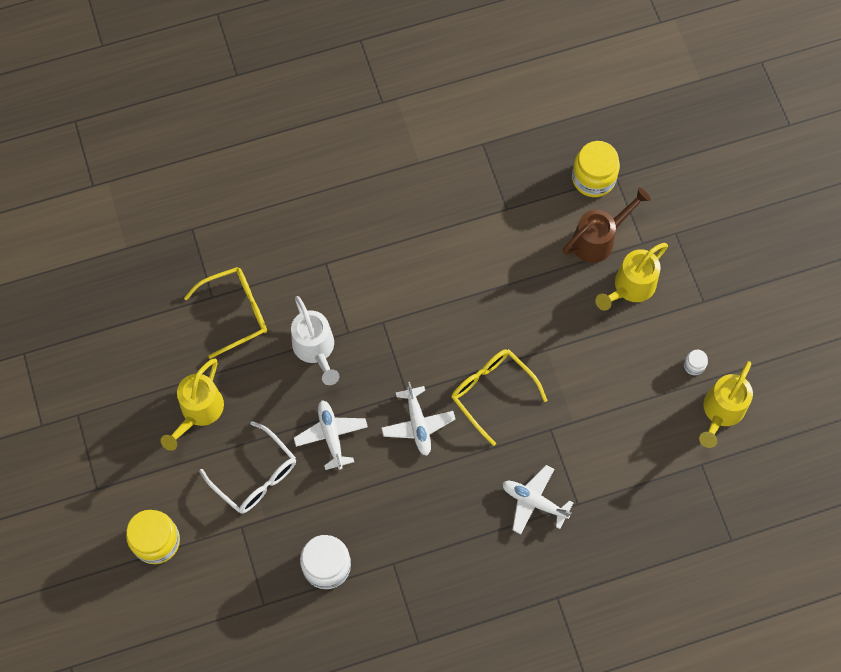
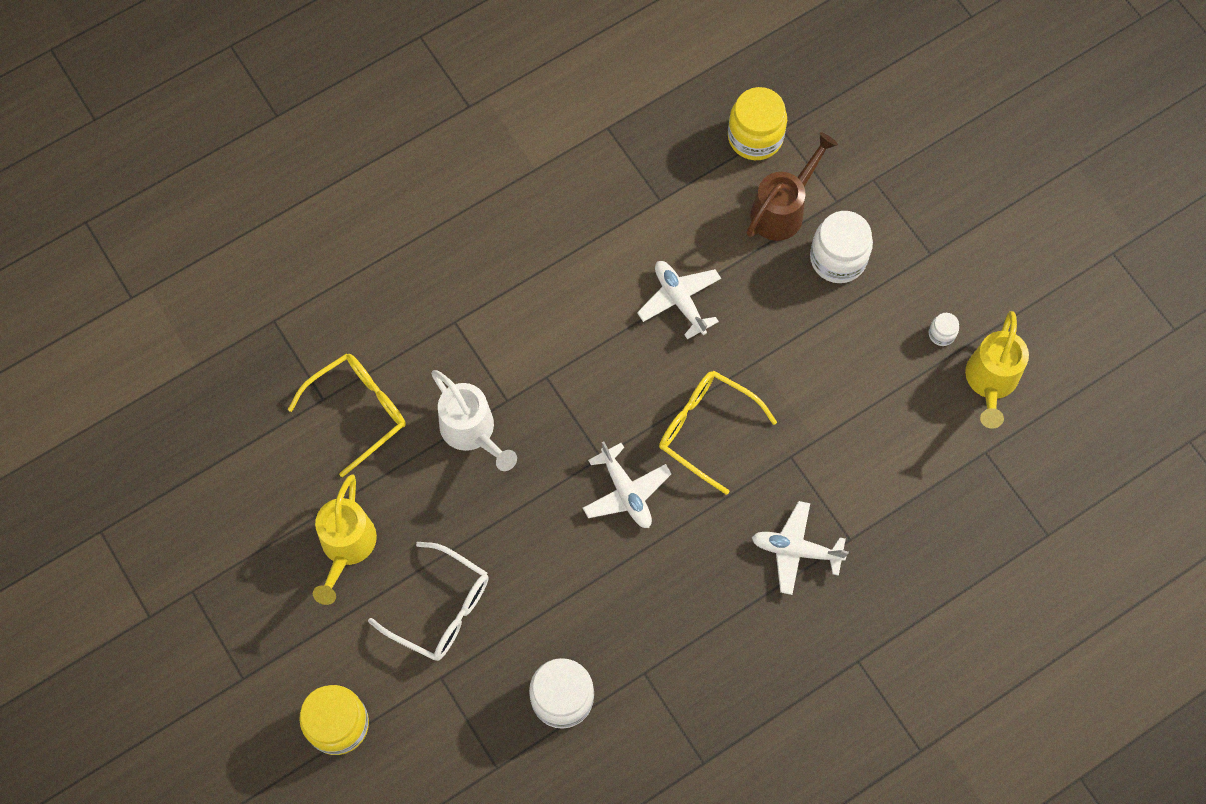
camera: 15 degrees left, 0 degrees up
white plane [294,400,368,470] -> white plane moved to [637,261,721,340]
yellow watering can [595,243,668,311] -> white jar [810,211,873,283]

